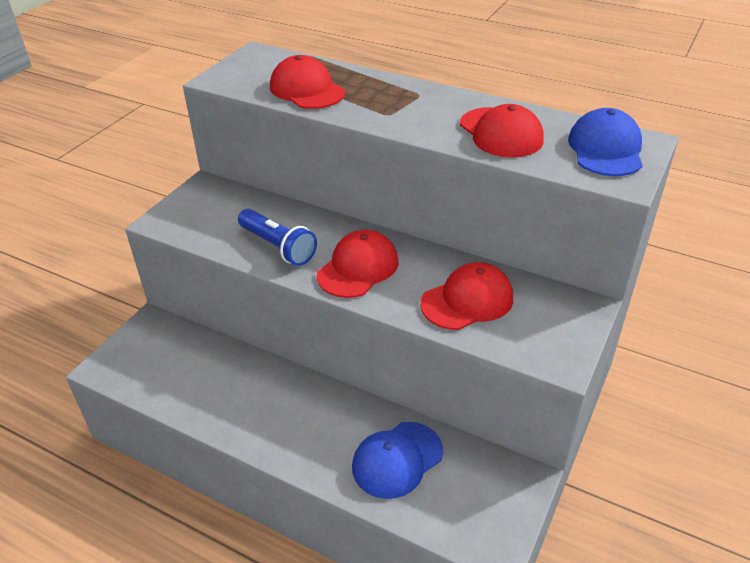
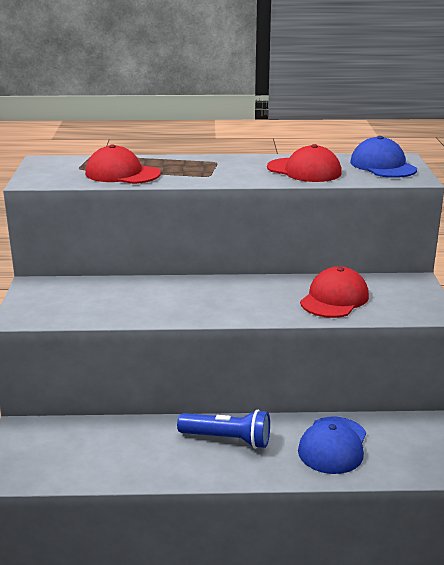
camera: 30 degrees left, 15 degrees down
blue flashlight [238,209,317,266] -> blue flashlight moved to [177,410,270,449]
red cap [317,230,399,298] -> none

